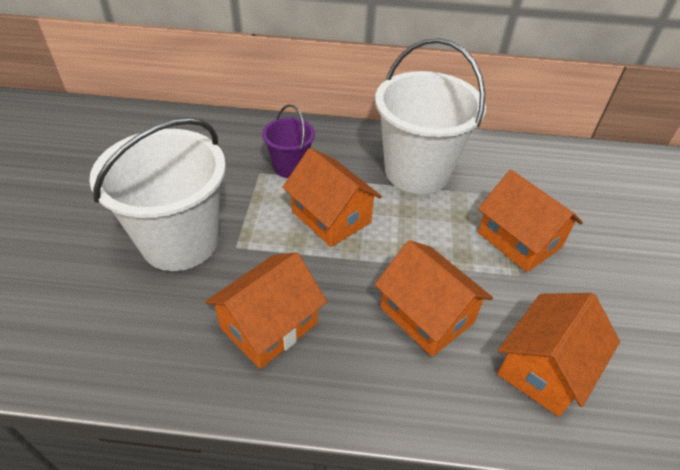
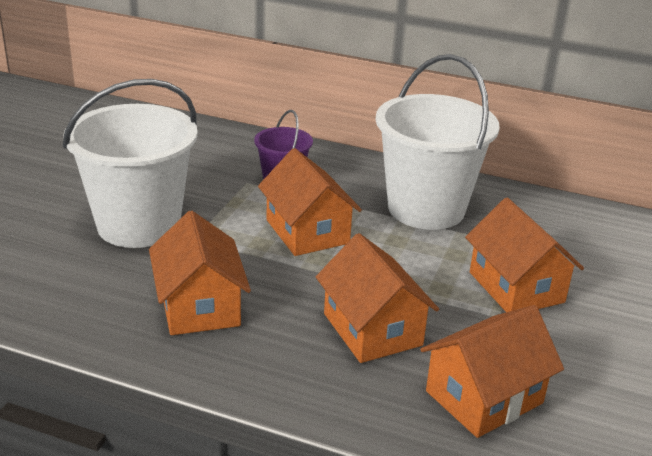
camera: 15 degrees right, 15 degrees down
orange house [205,252,327,369] -> orange house turned 75 degrees counterclockwise [149,211,251,335]

